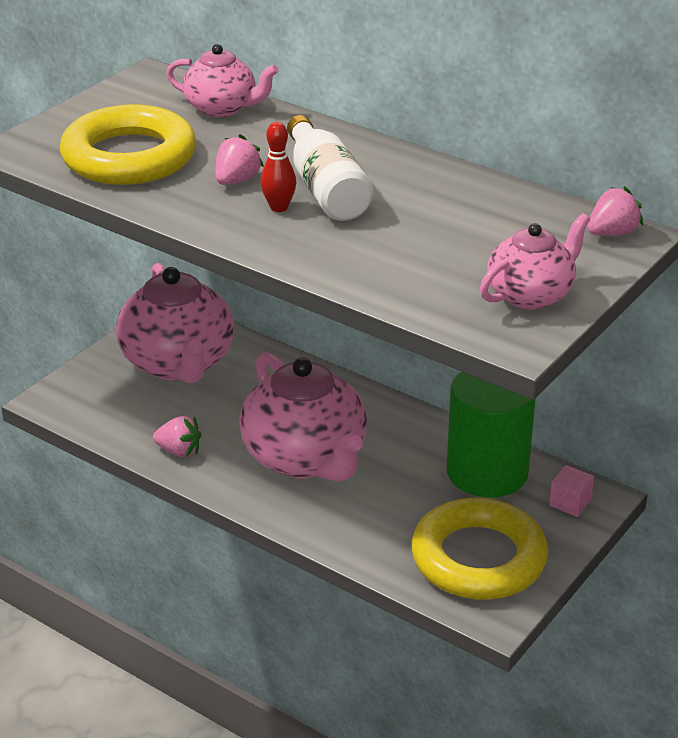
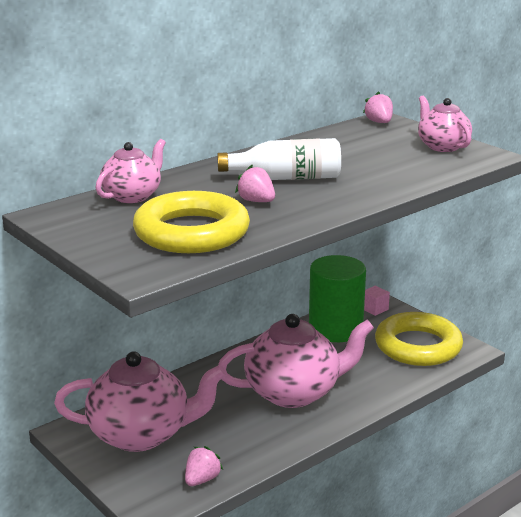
camera: 75 degrees left, 10 degrees down
pink strawberry [153,416,201,457] -> pink strawberry moved to [185,446,223,486]
red bowling pin [260,122,296,212] -> none

